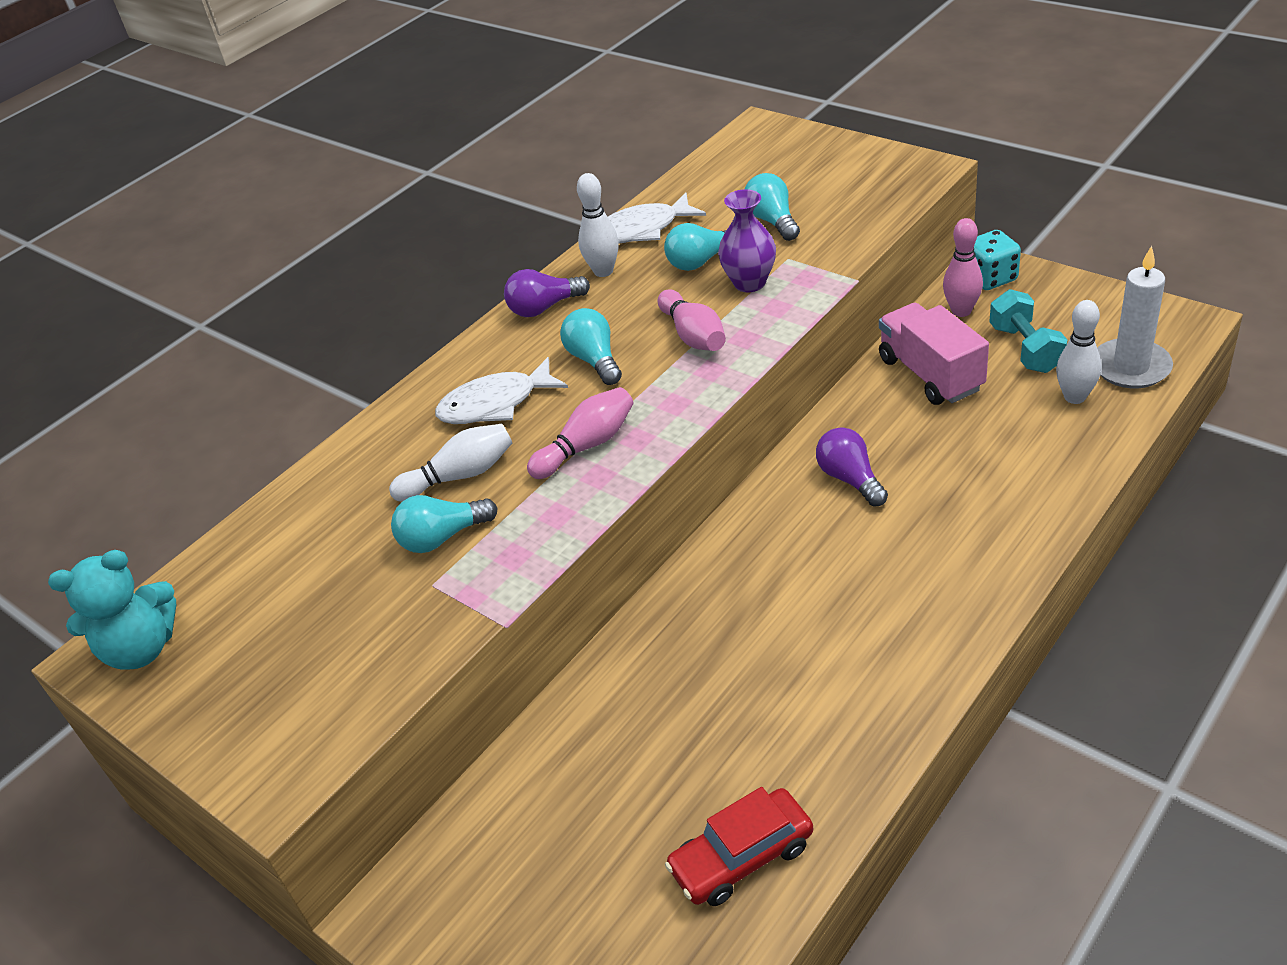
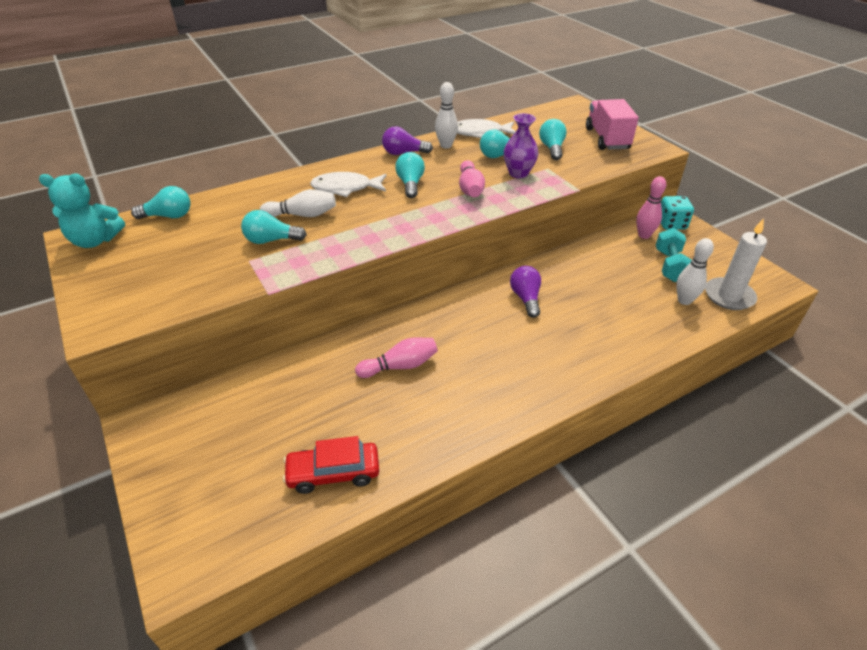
camera: 15 degrees right, 0 degrees up
pink bowling pin [527,387,634,479] -> pink bowling pin moved to [355,338,438,378]
pink truck [879,303,989,405] -> pink truck moved to [586,99,639,150]
none -> turquoise light bulb [131,186,191,219]

